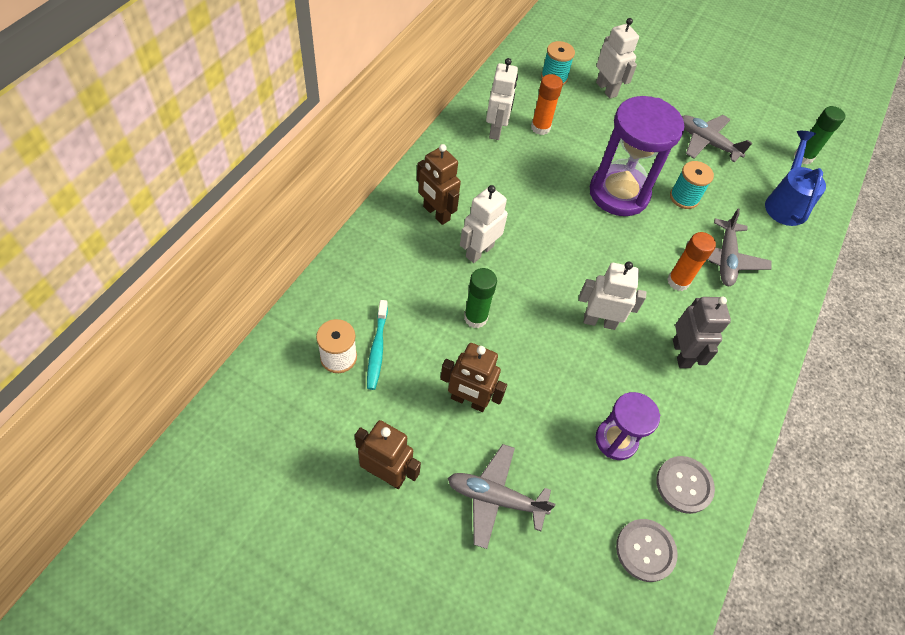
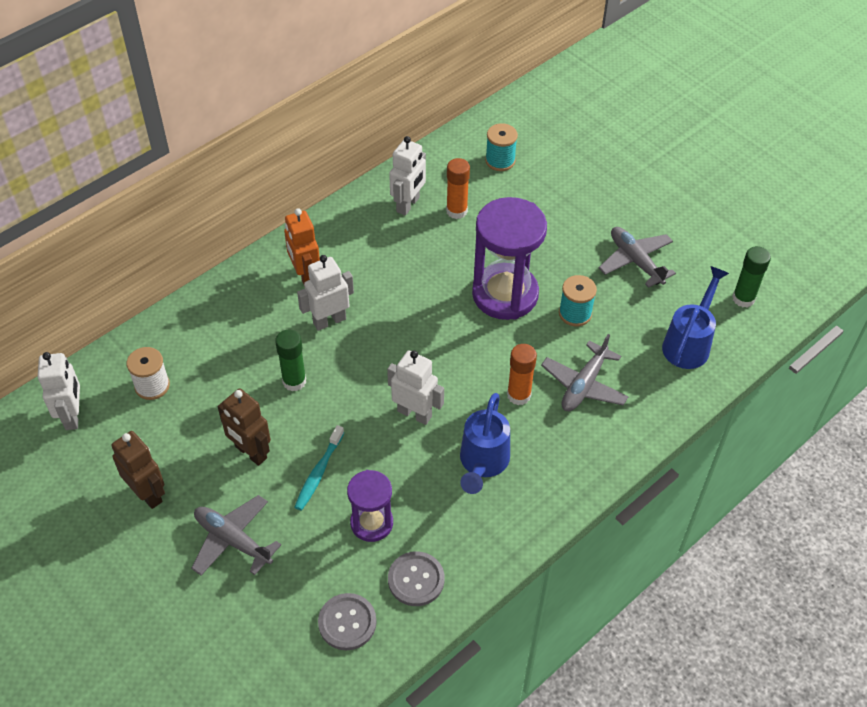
camera: 25 degrees right, 5 degrees down
turquoise toothbrush [367,300,388,390] -> turquoise toothbrush moved to [295,425,344,511]
brown robot [417,144,461,225] -> orange robot [284,208,320,284]
white robot [596,18,639,99] -> white robot moved to [38,352,80,430]
grey robot [673,296,731,368] -> blue watering can [460,393,510,494]

